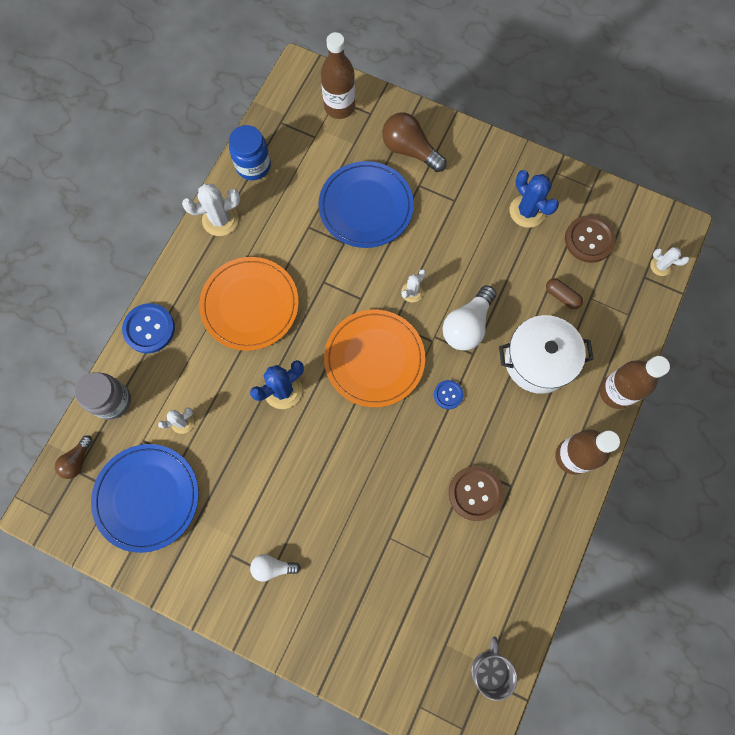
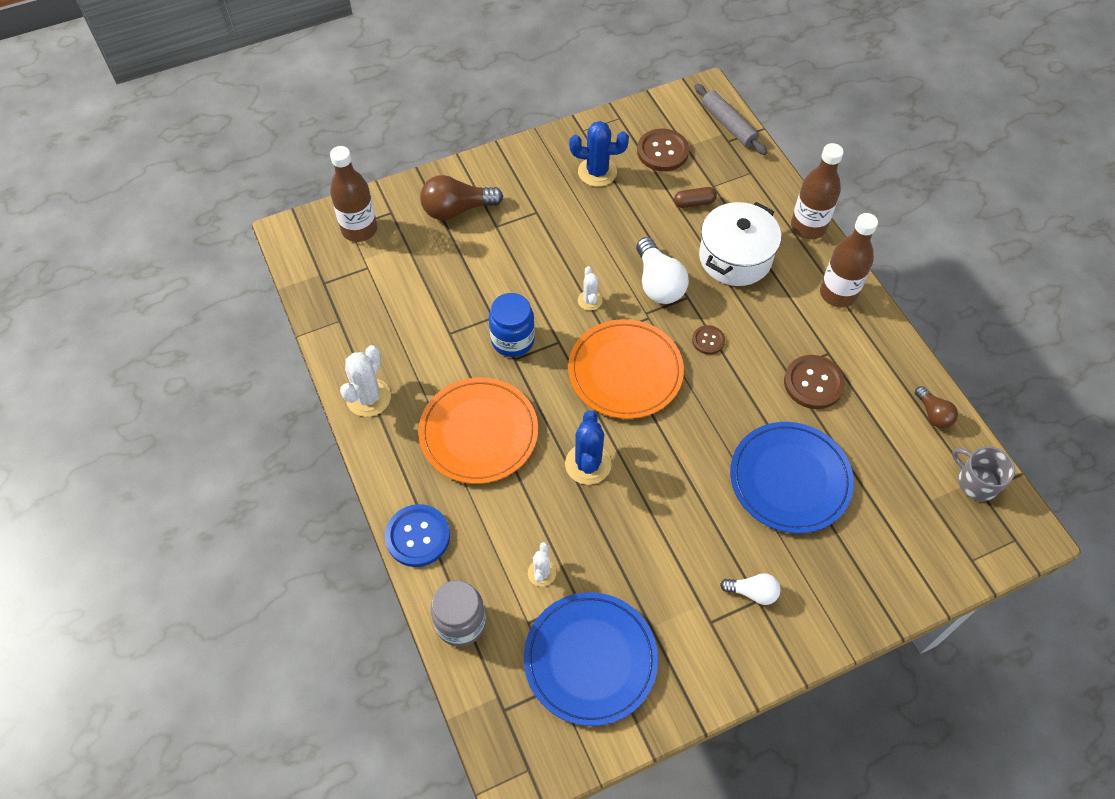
camera: 50 degrees left, 15 degrees down
brown light bulb [55,435,92,479] -> brown light bulb moved to [915,386,958,428]
blue jar [229,125,271,180] -> blue jar moved to [489,293,535,357]
white light bulb [250,554,301,582] -> white light bulb turned 120 degrees counterclockwise [720,573,780,605]
blue plate [318,161,414,248] -> blue plate moved to [730,422,854,533]
blue button [434,380,464,409] -> brown button [692,325,725,355]
white cactus [650,247,689,276] -> grey rolling pin [695,84,767,155]

